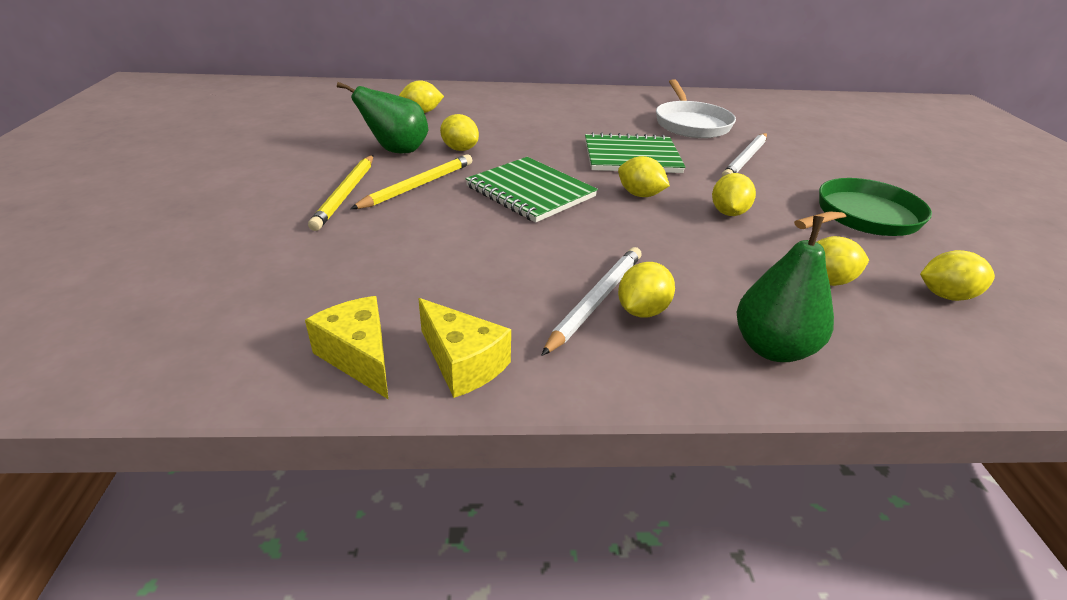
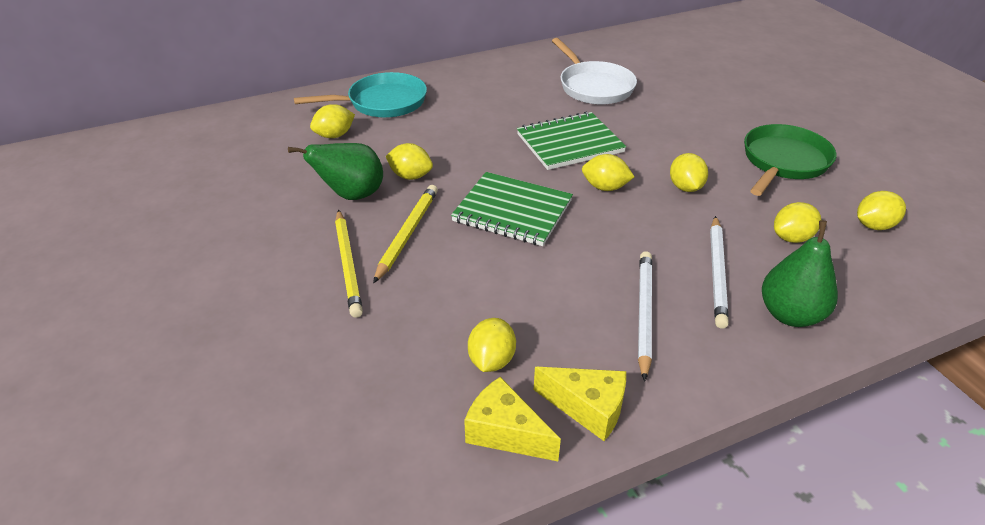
camera: 20 degrees left, 5 degrees up
yellow lemon [618,262,675,318] -> yellow lemon moved to [468,318,516,372]
white pencil [722,133,767,177] -> white pencil moved to [710,216,729,328]
none -> turquoise pan [294,72,427,118]

